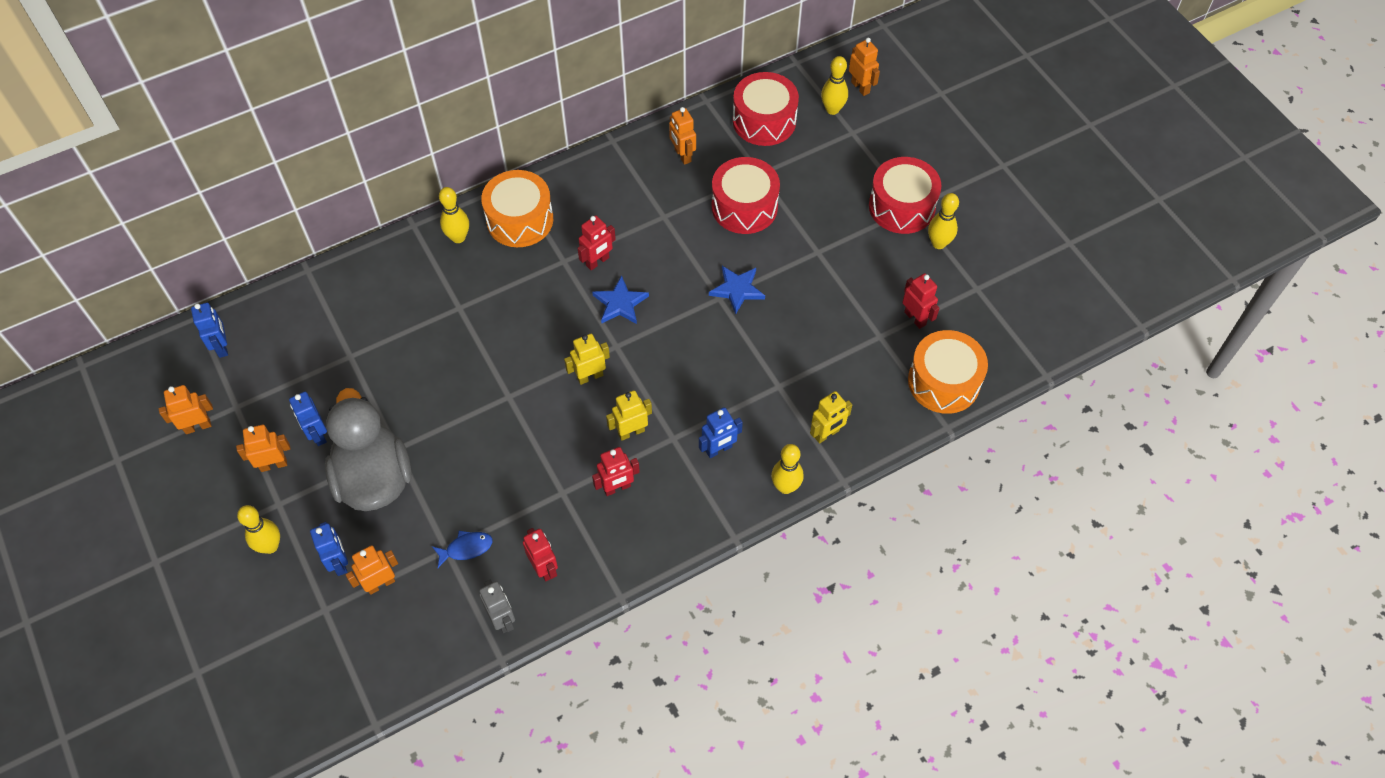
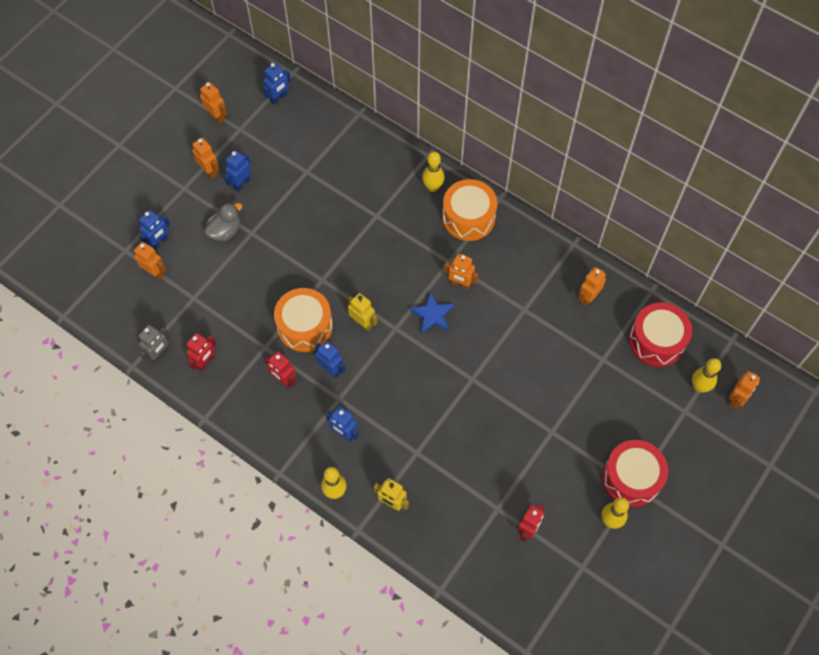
camera: 65 degrees right, 5 degrees up
yellow bowling pin [237,505,280,554] -> none
grey duck [325,388,411,511] -> grey duck [204,203,242,241], size x0.51
blue fish [433,531,493,568] -> none
red robot [578,216,616,270] -> orange robot [444,253,478,290]
yellow robot [606,390,652,441] -> blue robot [315,341,346,378]
blue star [709,266,765,315] -> none
red drum [712,157,780,234] -> none
orange drum [908,330,988,414] -> orange drum moved to [274,288,333,352]

